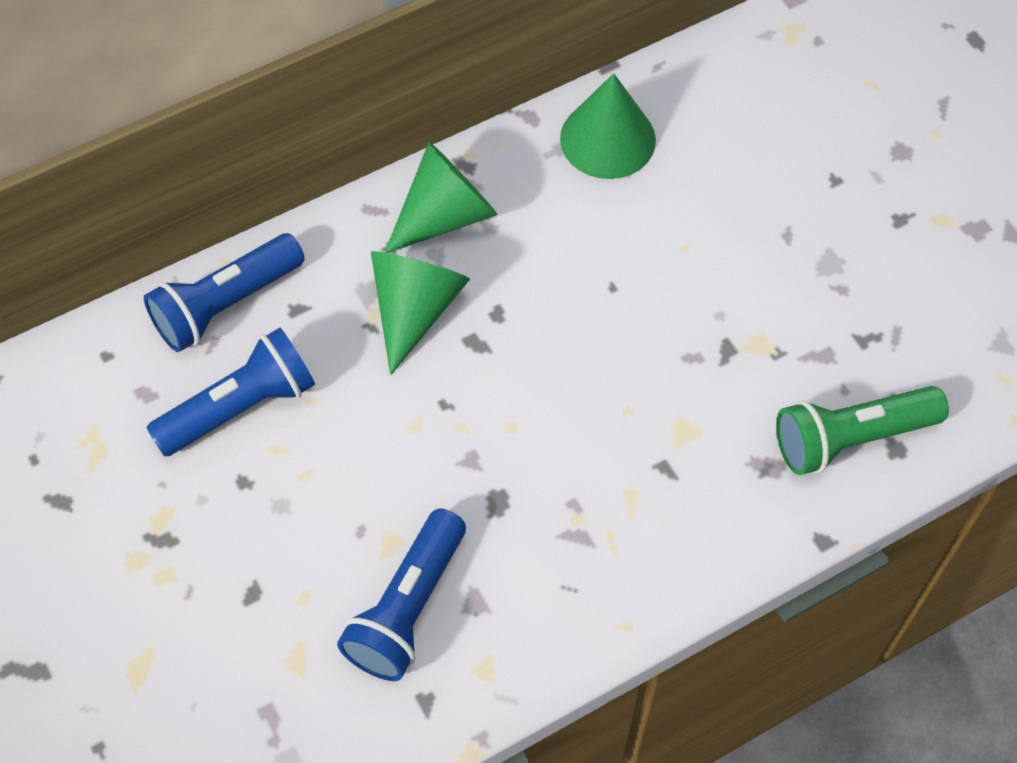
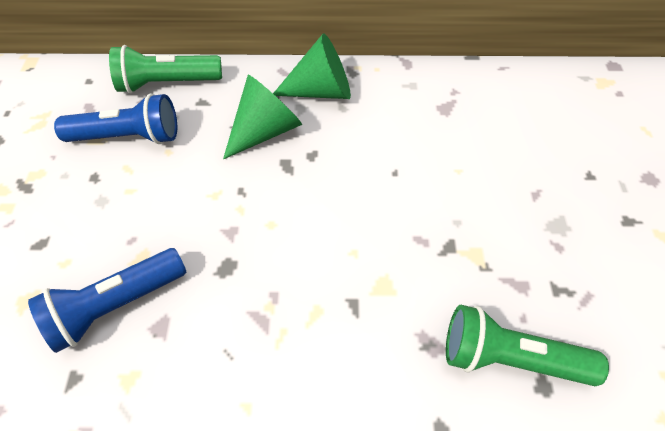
camera: 30 degrees right, 5 degrees down
blue flashlight [144,233,305,352] -> green flashlight [109,45,222,93]
green cone [560,73,656,179] -> none

